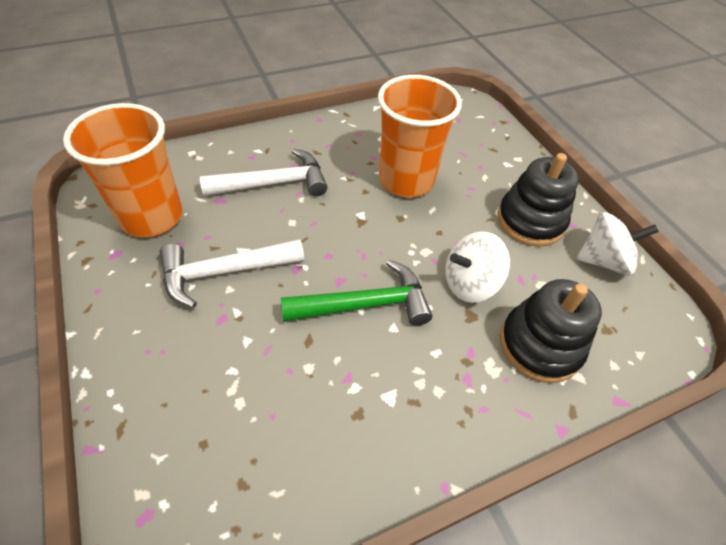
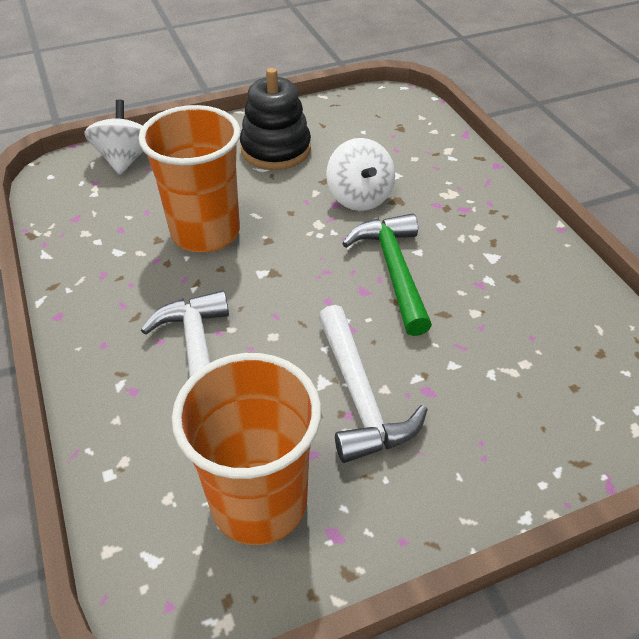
camera: 85 degrees left, 5 degrees down
black stacking toy [500,279,602,383] -> none
white spinning top [576,212,659,275] -> white spinning top moved to [84,99,144,175]

